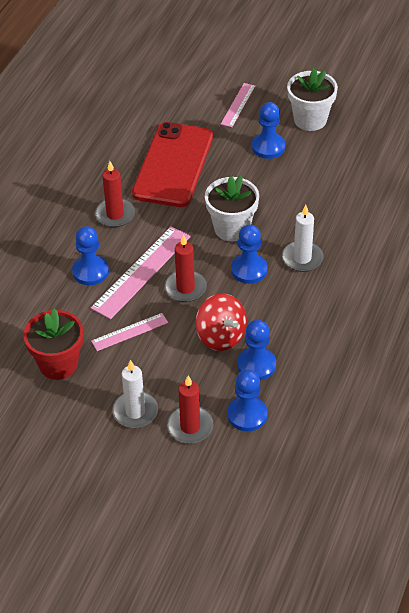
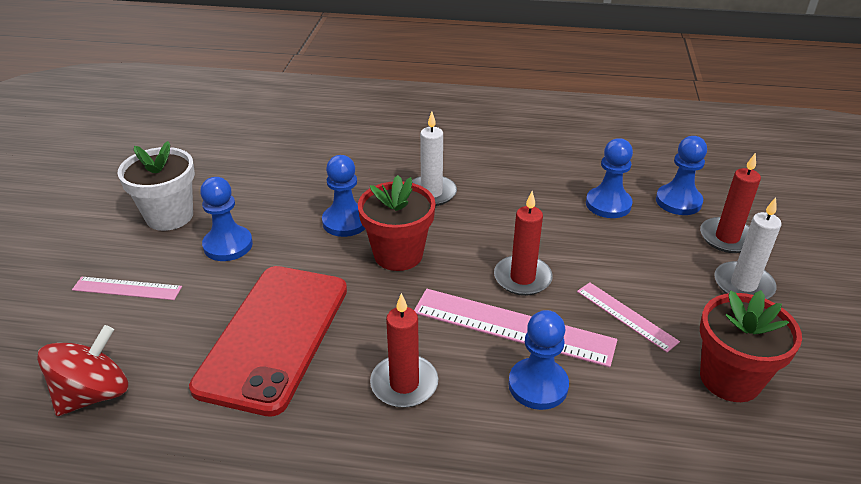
camera: 105 degrees left, 10 degrees down
red phone [132,122,213,207] -> red phone turned 75 degrees counterclockwise [189,266,347,417]
red spinning top [195,293,247,351] -> red spinning top moved to [37,325,128,416]
white flower pot [205,176,259,242] -> red flower pot [358,175,436,271]
blue pawn [231,224,267,284] -> blue pawn moved to [322,155,365,237]

